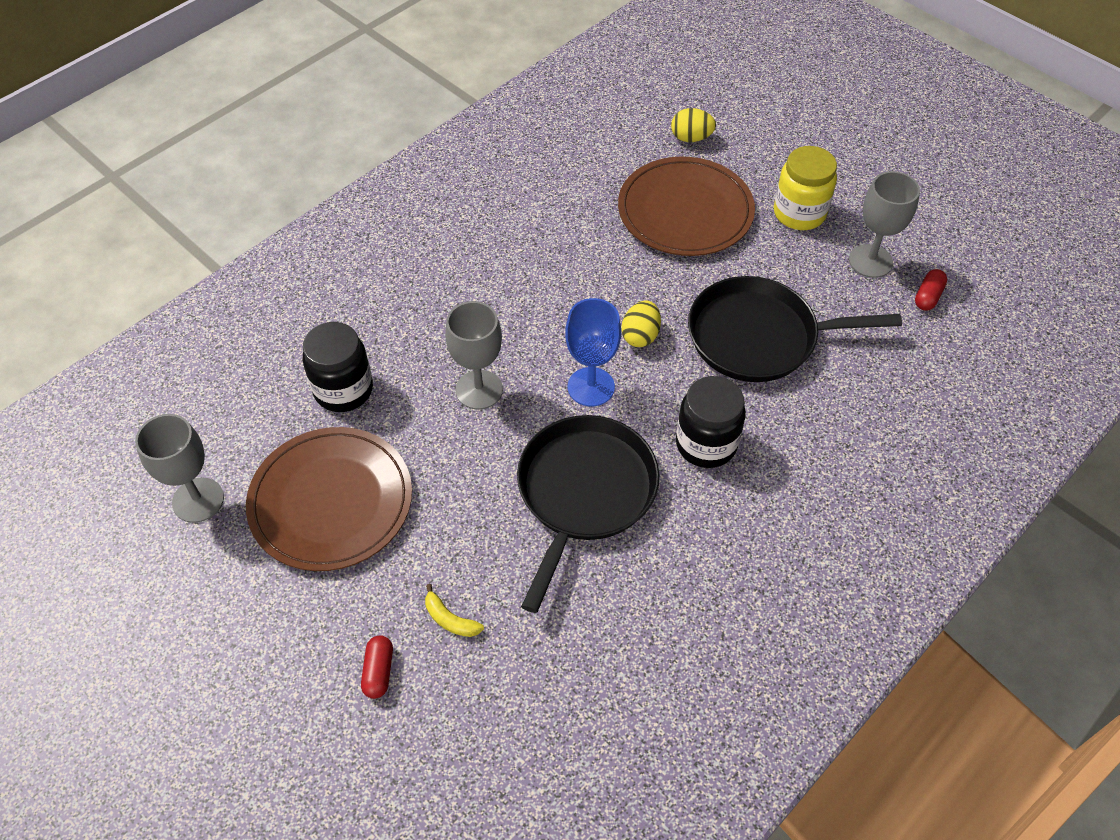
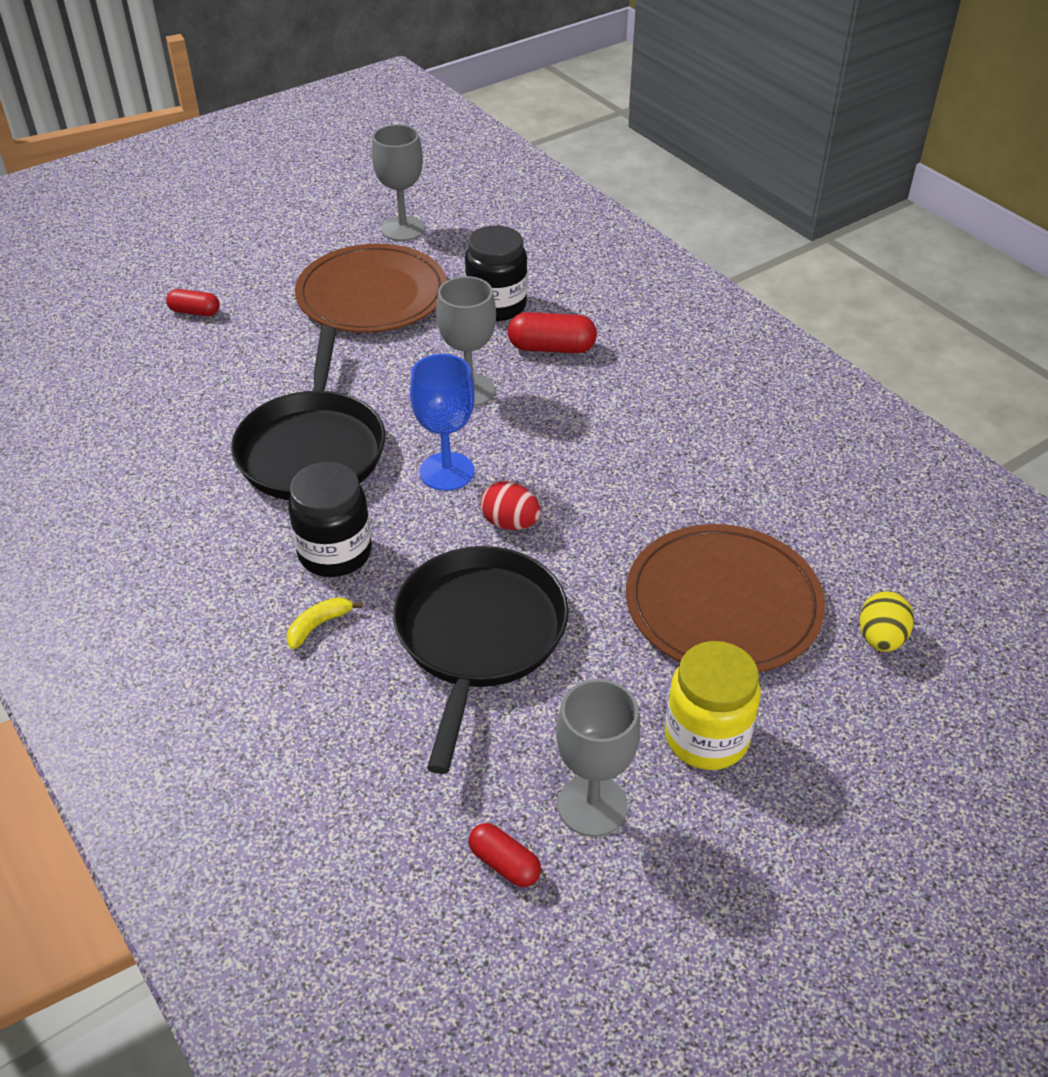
camera: 100 degrees right, 10 degrees down
yellow banana [425,584,484,637] -> yellow banana moved to [286,597,362,649]
black pan [517,415,659,613] -> black pan turned 60 degrees clockwise [231,326,385,500]
yellow egg [621,300,661,347] -> red egg [481,481,541,530]
none -> red capsule [508,312,597,353]

